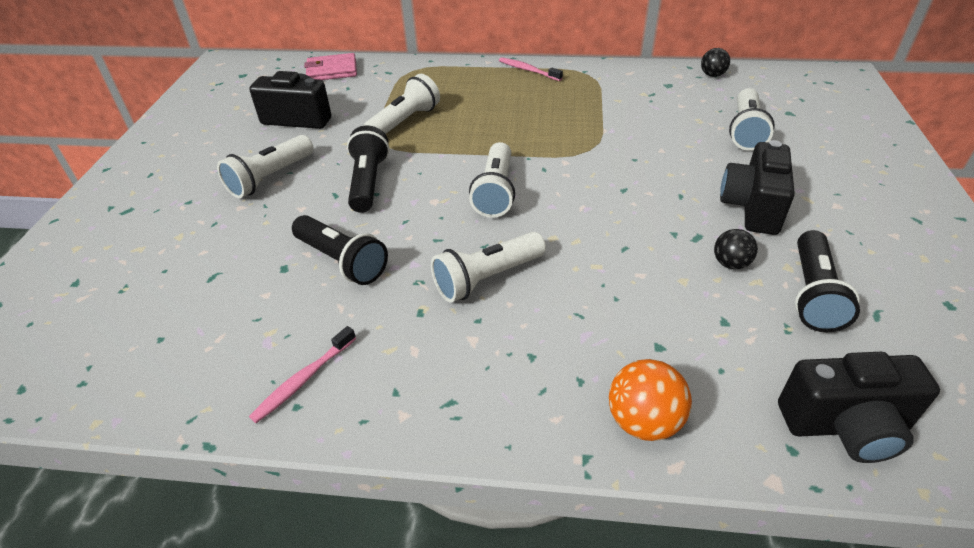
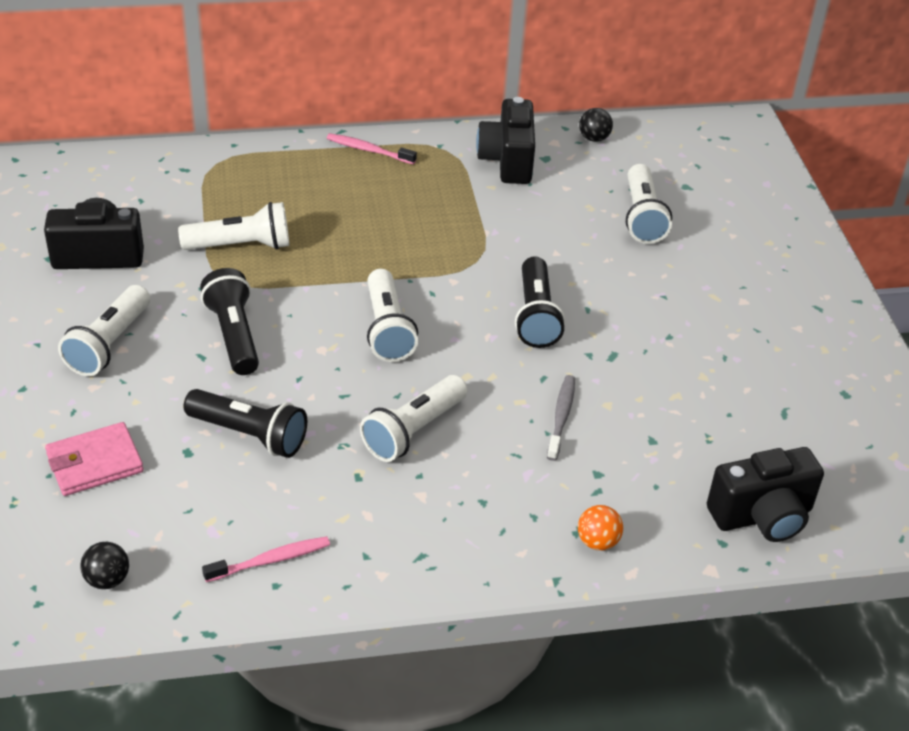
camera: 20 degrees left, 0 degrees up
pink toothbrush [249,326,356,423] -> pink toothbrush turned 135 degrees counterclockwise [202,536,330,582]
pink wallet [304,53,357,80] -> pink wallet moved to [45,422,144,496]
white flashlight [363,74,440,134] -> white flashlight turned 60 degrees clockwise [178,202,289,250]
orange ball [609,359,692,441] -> orange ball [578,505,623,550], size x0.65
black ball [714,229,758,269] -> black ball moved to [80,542,129,589]
black camera [720,140,795,235] -> black camera moved to [476,97,535,184]
black flashlight [795,230,860,332] -> black flashlight moved to [515,257,565,348]
none -> grey toothbrush [547,375,575,461]

